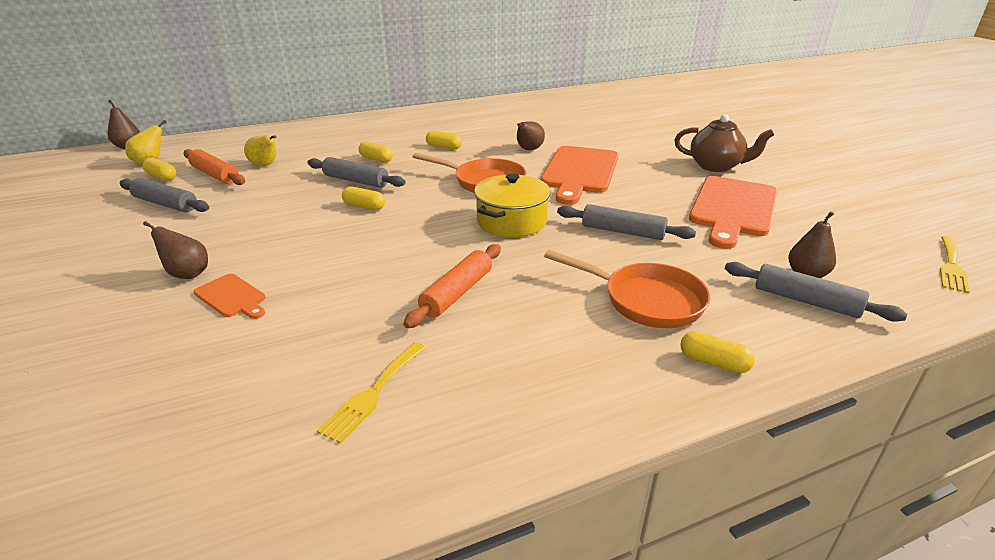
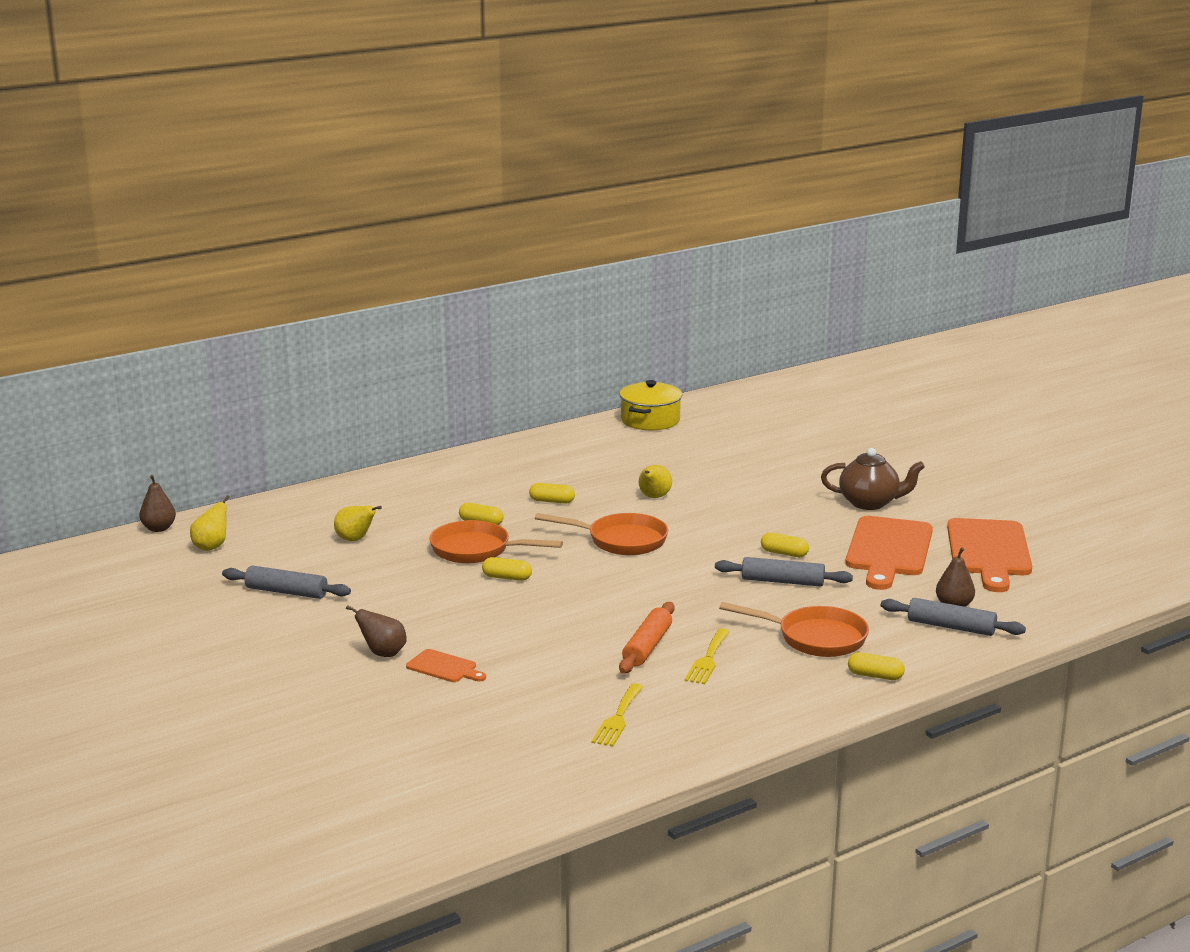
camera: 10 degrees left, 10 degrees down
yellow capsule [142,158,176,181] -> yellow capsule moved to [761,532,809,557]
orange rolling pin [184,149,245,185] -> none
grey rolling pin [307,157,406,188] -> orange pan [429,520,563,563]
yellow pot [474,173,551,237] -> yellow pot moved to [619,380,682,430]
brown pear [517,121,545,150] -> yellow pear [639,465,672,498]
orange cutting board [541,146,618,205] -> orange cutting board moved to [947,518,1032,592]
yellow fork [940,236,970,294] -> yellow fork moved to [684,628,730,684]

